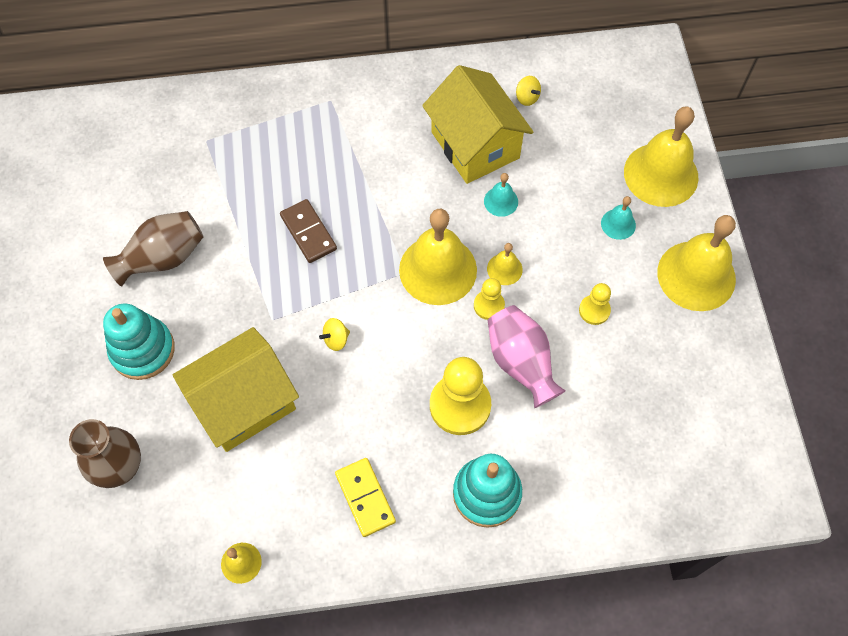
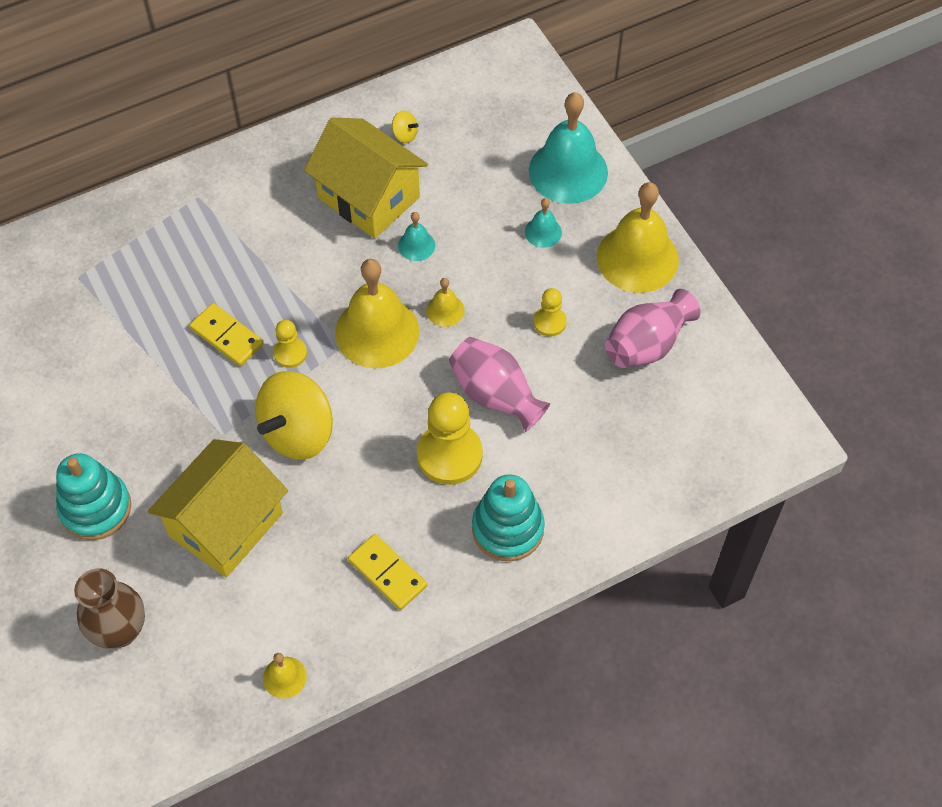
camera: 20 degrees left, 5 degrees down
brown vase [103,211,204,286] -> none
brown domino [280,199,337,263] -> yellow domino [189,303,264,366]
yellow spinning top [319,318,350,351] -> yellow spinning top [255,371,333,460], size x2.49
yellow pawn [474,278,505,320] -> yellow pawn moved to [273,320,307,368]
yellow bell [624,106,698,207] -> turquoise bell [529,92,608,204]
none -> pink vase [605,289,701,368]

